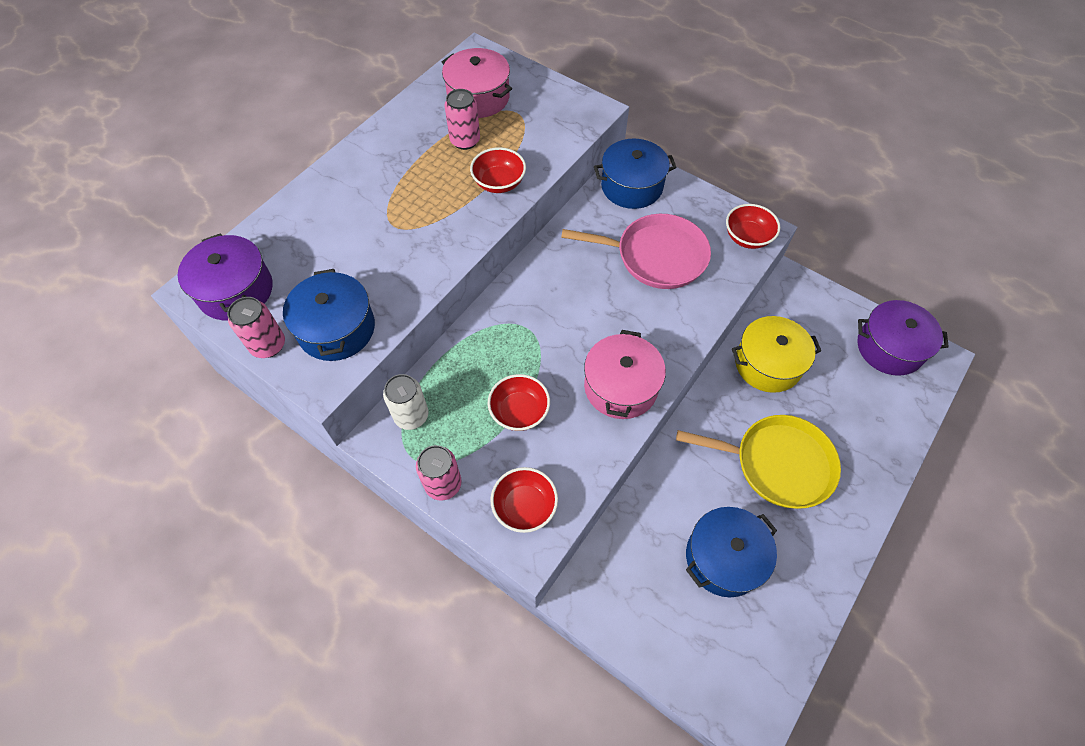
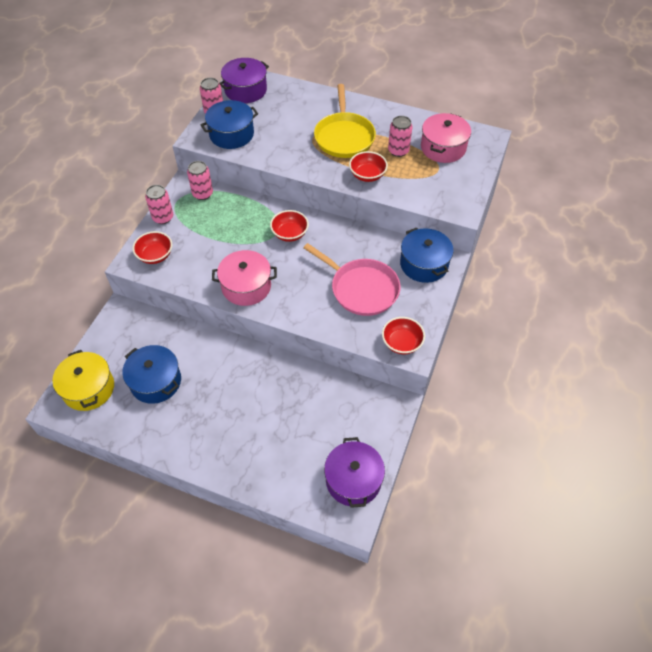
camera: 75 degrees right, 5 degrees down
white can [383,374,429,430] -> pink can [187,161,213,200]
red bowl [488,374,550,431] -> red bowl moved to [270,210,309,242]
pink pan [561,214,711,289] -> pink pan turned 45 degrees counterclockwise [303,243,400,316]
yellow pan [676,415,841,509] -> yellow pan moved to [314,84,376,158]
yellow pot [732,316,821,393] -> yellow pot moved to [53,350,114,411]

